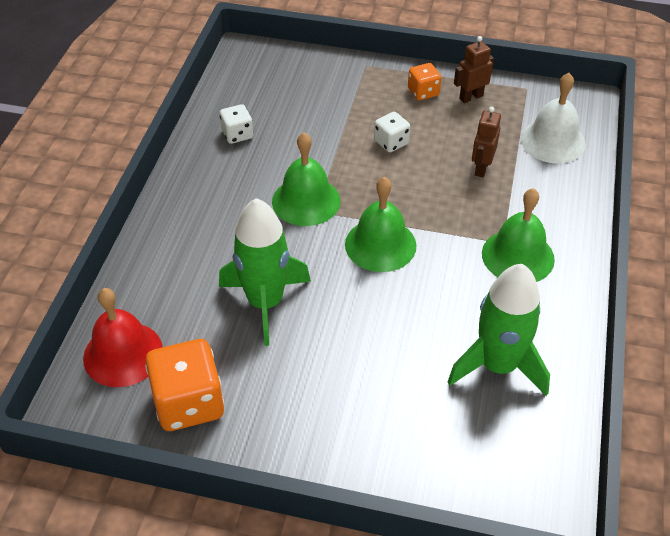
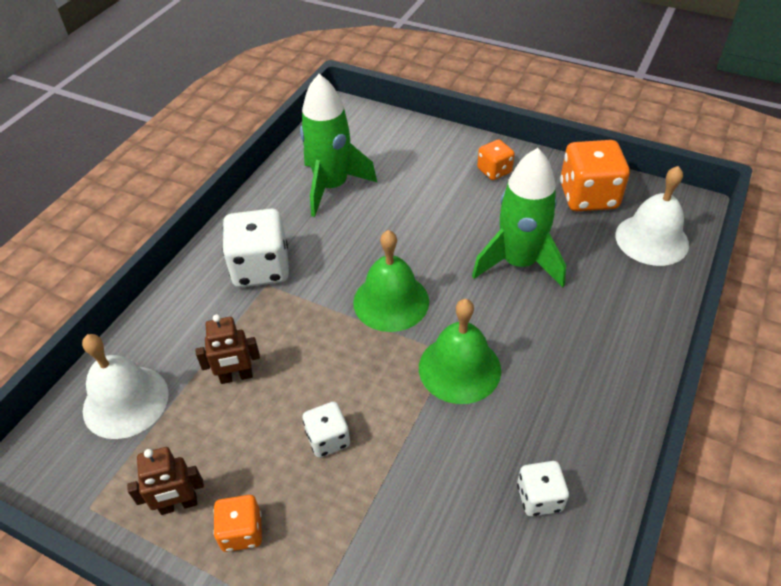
camera: 165 degrees left, 0 degrees up
red bell [83,288,163,387] -> white bell [615,166,689,266]
brown robot [472,106,501,177] -> brown robot turned 45 degrees clockwise [195,314,260,384]
green bell [482,188,555,282] -> white dice [222,209,289,288]
none -> orange dice [477,140,515,180]

